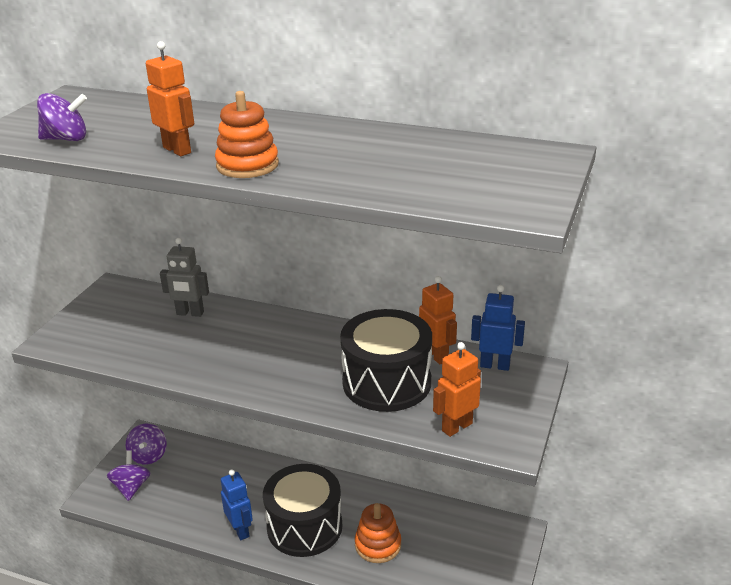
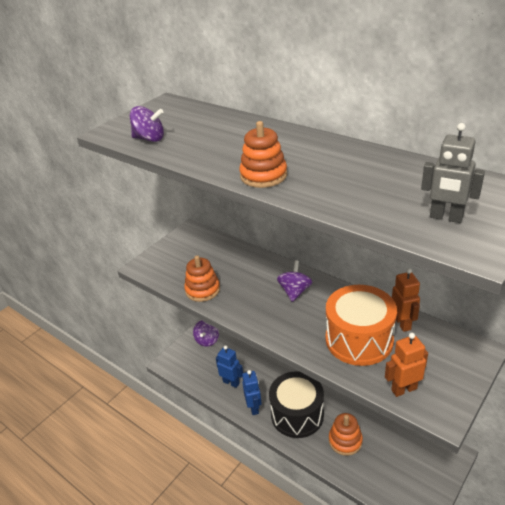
camera: 20 degrees right, 5 degrees up
purple spinning top [107,450,151,501] -> purple spinning top moved to [277,260,312,302]
orange robot [146,41,194,156] -> none
grey robot [160,238,209,317] -> grey robot moved to [421,123,485,223]
black drum [340,309,432,412] -> orange drum [326,285,397,366]
blue robot [471,285,525,371] -> blue robot moved to [216,345,243,388]
none -> orange stacking toy [184,255,220,302]

